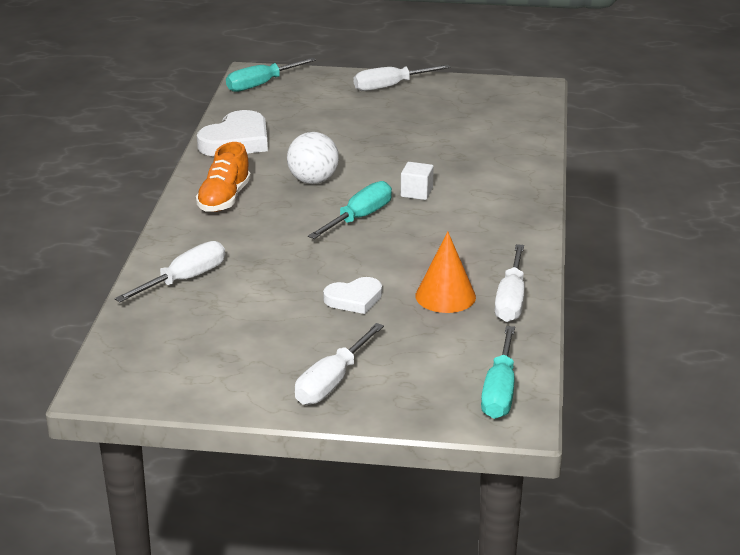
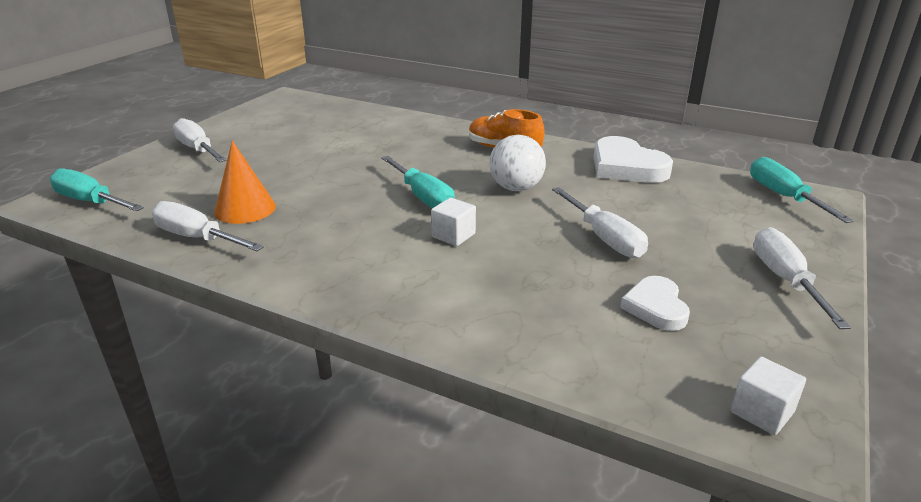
camera: 110 degrees right, 0 degrees up
white screwdriver [114,241,225,302] -> white screwdriver moved to [552,187,648,258]
white heart [323,277,382,314] -> white heart moved to [620,276,690,331]
none -> white cube [731,356,806,435]

